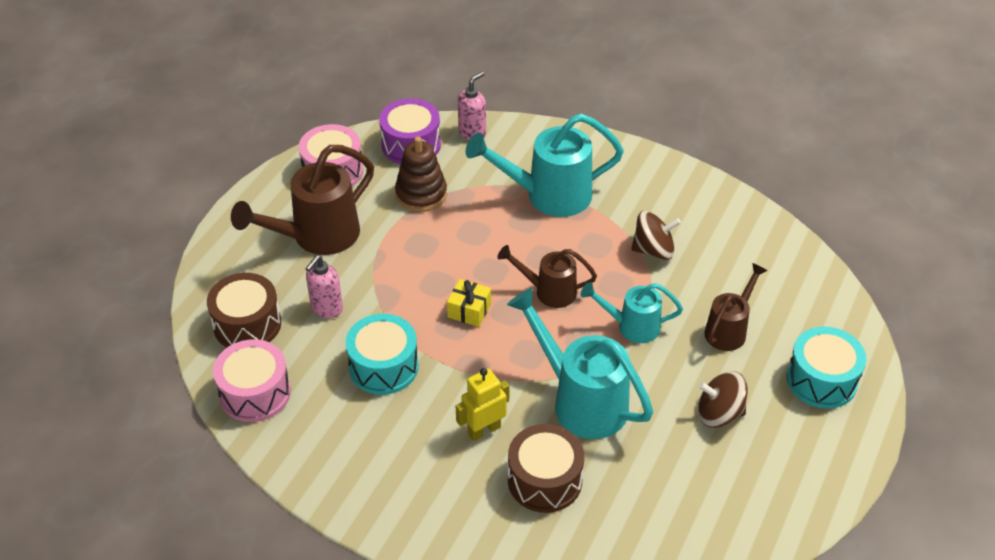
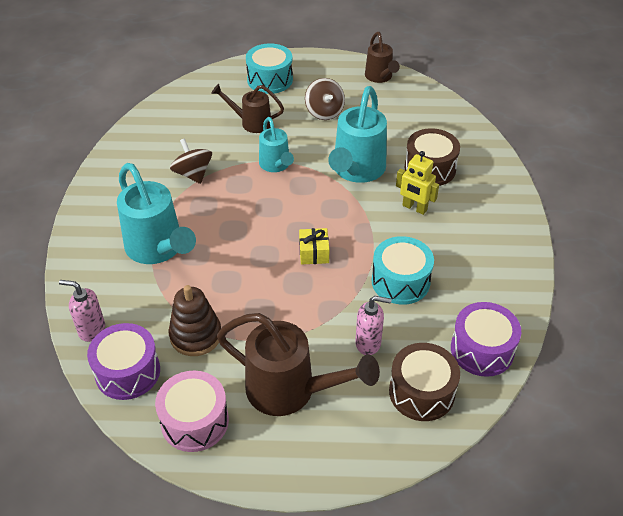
camera: 115 degrees left, 0 degrees up
pink drum [213,339,291,422] -> purple drum [451,302,521,377]
brown watering can [497,245,597,308] -> brown watering can moved to [365,32,400,83]

